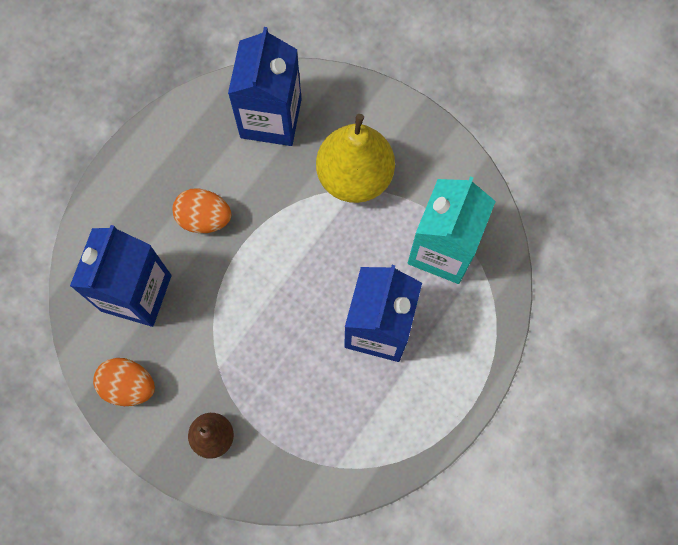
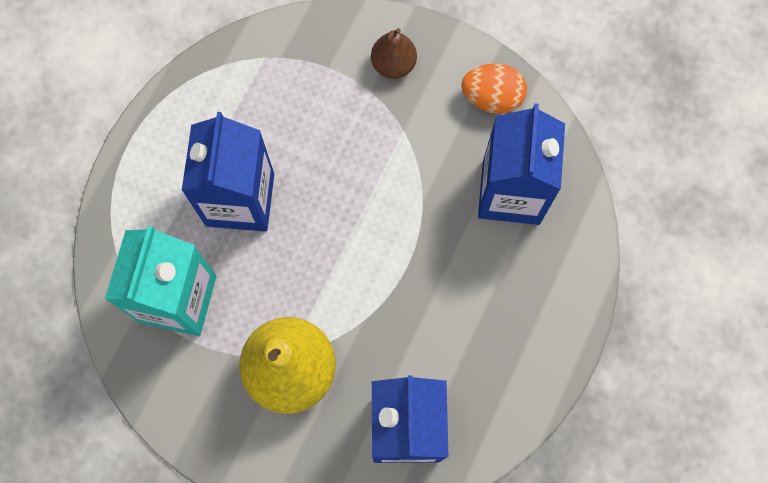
camera: 170 degrees right, 0 degrees up
orange egg [172,188,231,233] -> none

